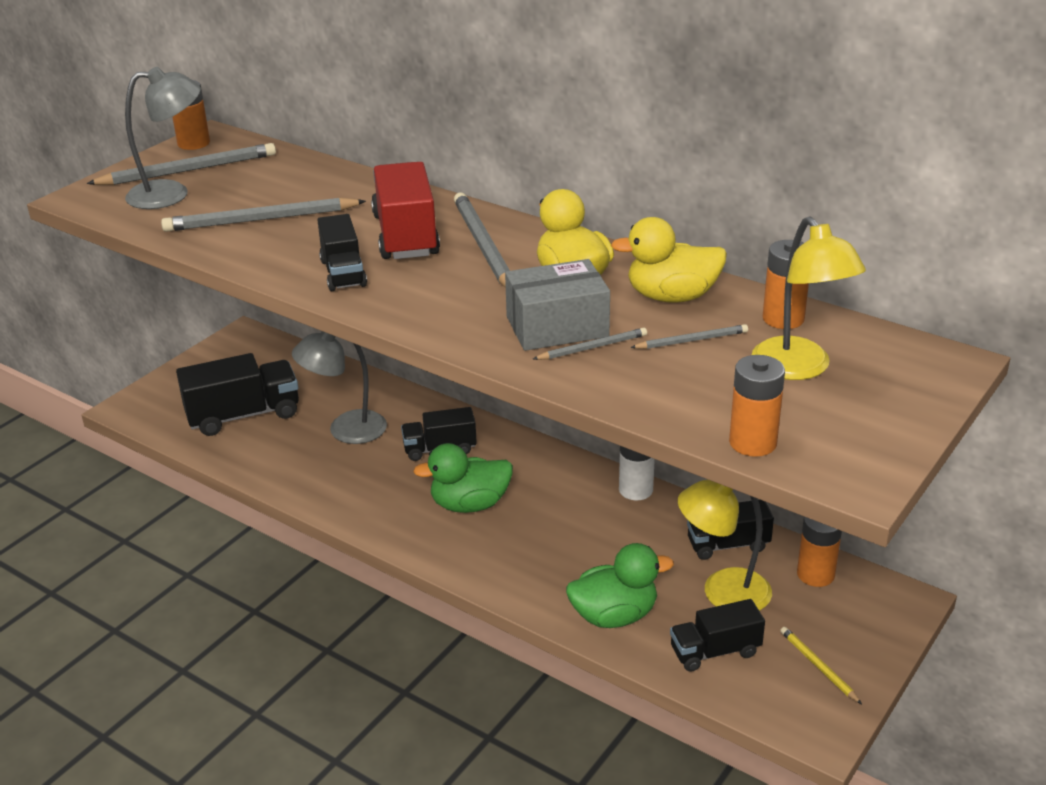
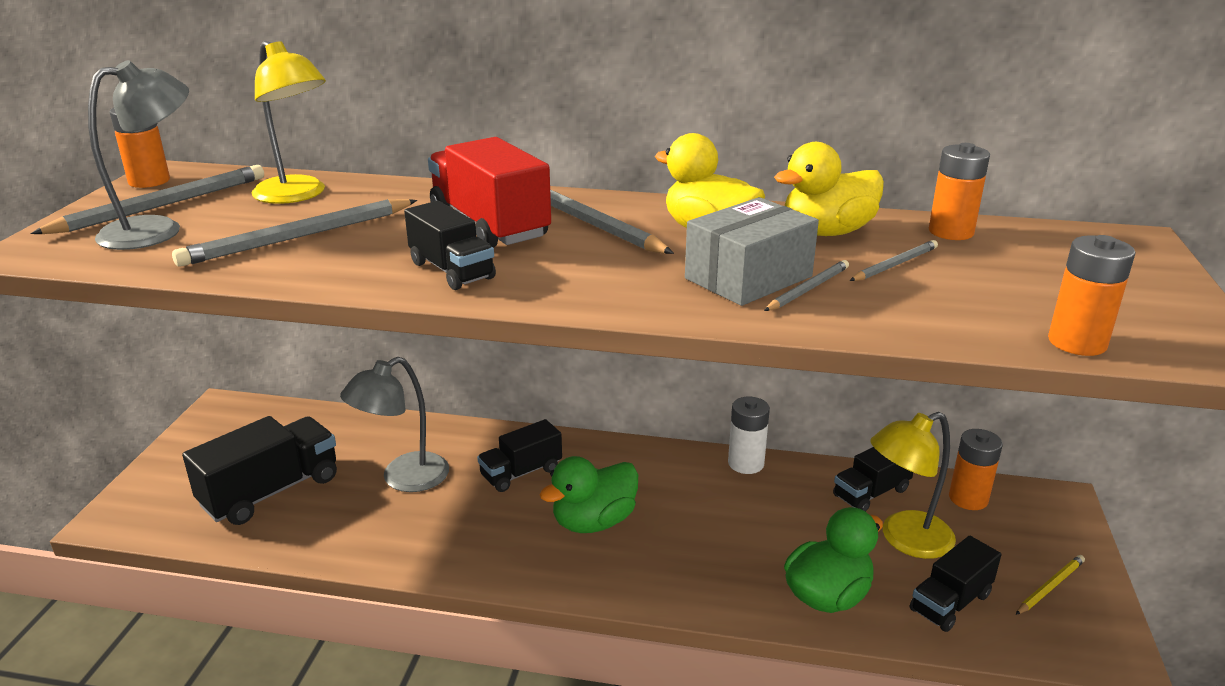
camera: 25 degrees left, 5 degrees down
yellow lamp [752,216,866,380] -> yellow lamp moved to [252,41,326,204]
yellow pencil [780,627,862,704] -> yellow pencil turned 105 degrees clockwise [1016,555,1085,615]

